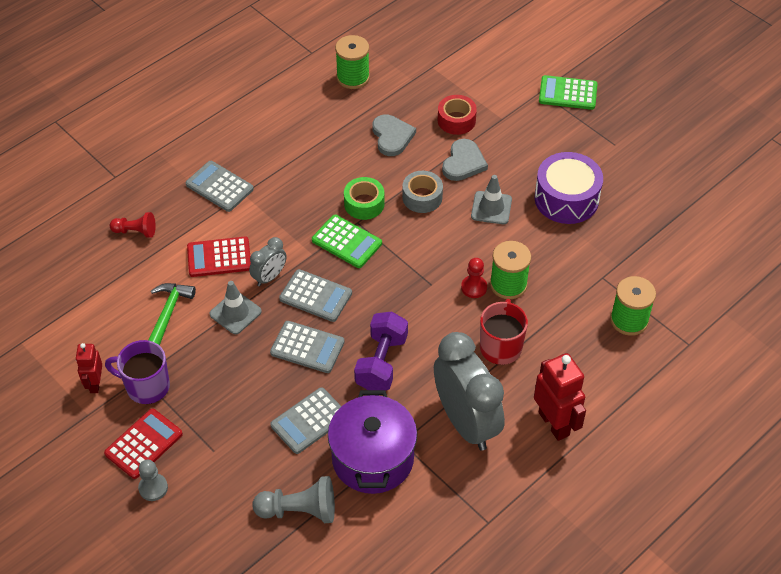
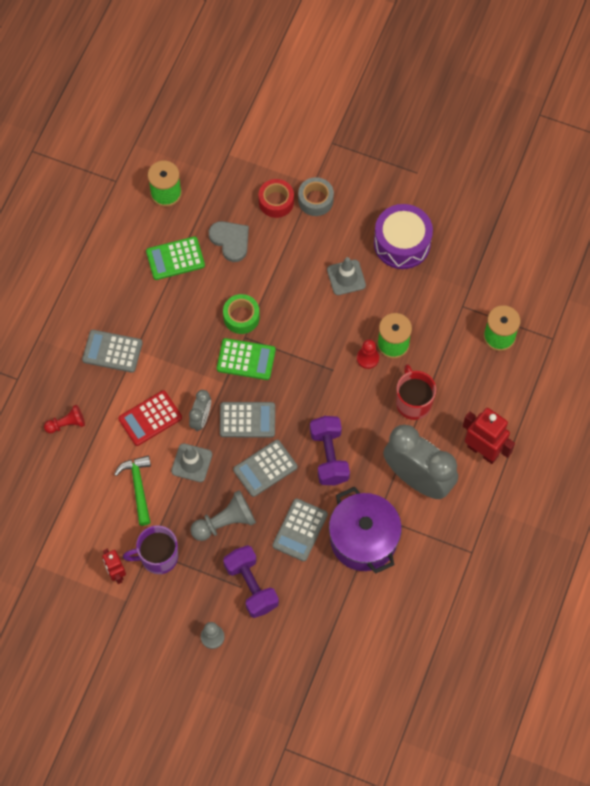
camera: 25 degrees left, 15 degrees up
red calculator [104,408,183,479] -> none
grey pawn [252,476,335,523] -> grey pawn moved to [191,490,256,541]
grey calculator [270,321,345,373] -> grey calculator turned 150 degrees clockwise [233,440,297,497]
grey tape [402,171,443,213] -> grey tape moved to [298,177,334,216]
grey heart [442,139,488,181] -> none
green calculator [539,75,598,110] -> green calculator moved to [146,236,205,280]
none -> purple dumbbell [223,545,279,618]

